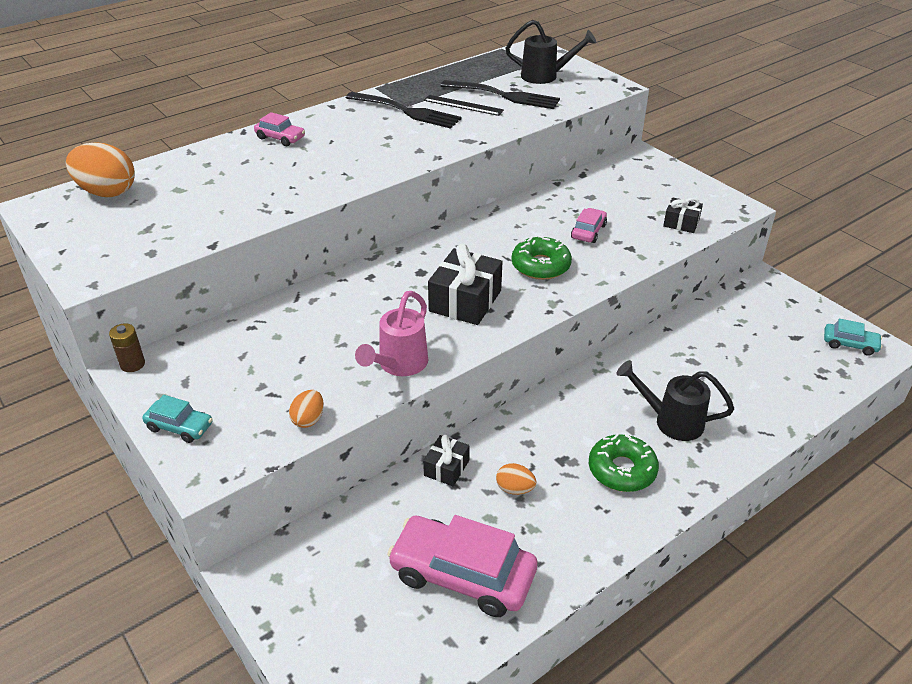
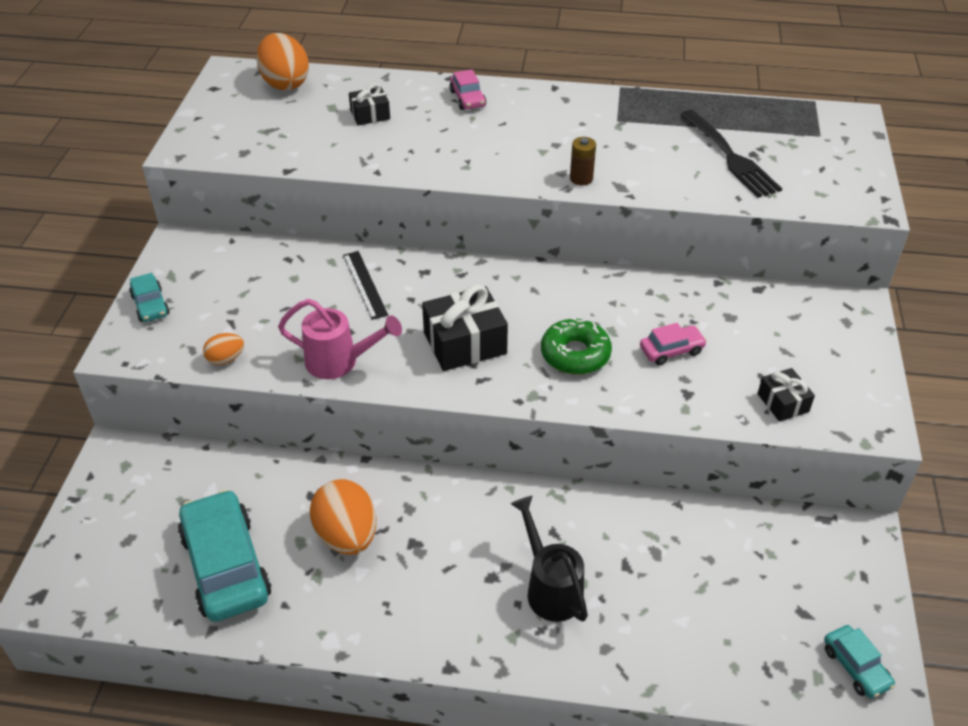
camera: 45 degrees right, 5 degrees up
brown battery [109,323,145,372] -> brown battery moved to [570,137,596,186]
black fork [346,92,462,129] -> none
pink watering can [355,291,428,376] -> pink watering can turned 150 degrees counterclockwise [278,299,402,379]
pink car [387,515,537,617] -> turquoise car [178,489,272,622]
black gift [423,435,470,486] -> black gift moved to [349,83,390,126]
black ruler [424,95,504,116] -> black ruler moved to [343,251,388,320]
orange egg [496,463,536,495] -> orange egg [310,479,376,555], size x1.96
black watering can [505,20,596,84] -> none
green donut [589,434,659,492] -> none

